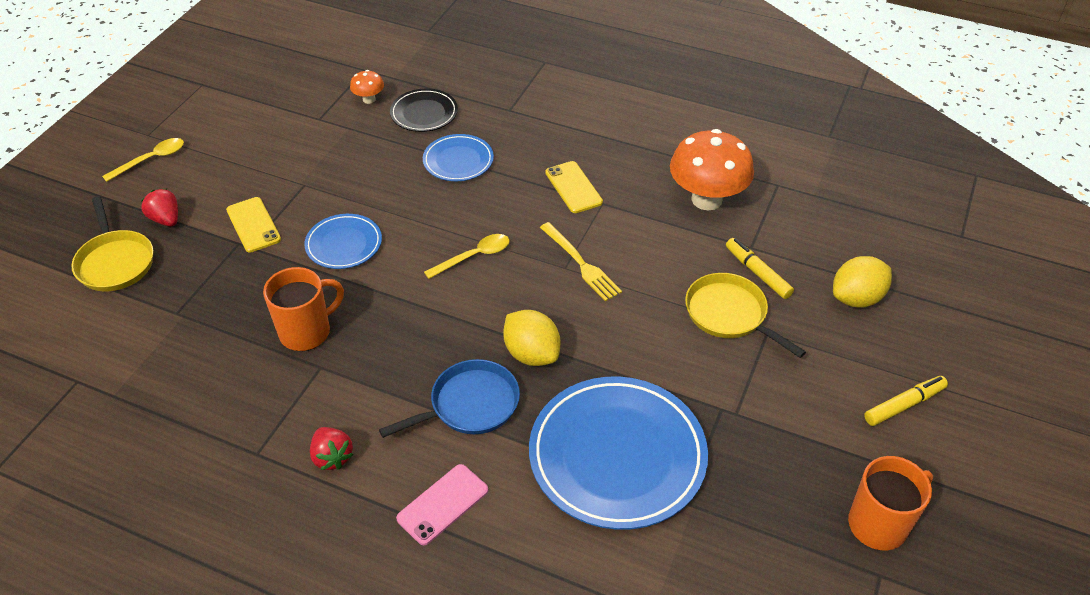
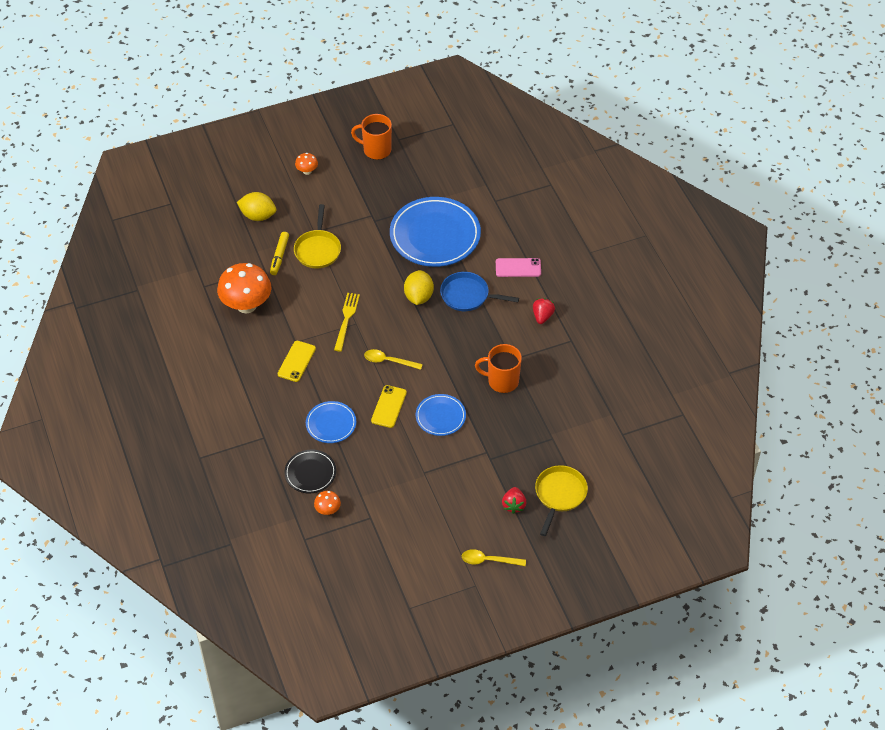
camera: 135 degrees left, 5 degrees up
yellow phone [226,197,281,253] -> yellow phone moved to [371,385,407,428]
yellow marker [864,376,948,426] -> orange mushroom [295,153,318,175]

